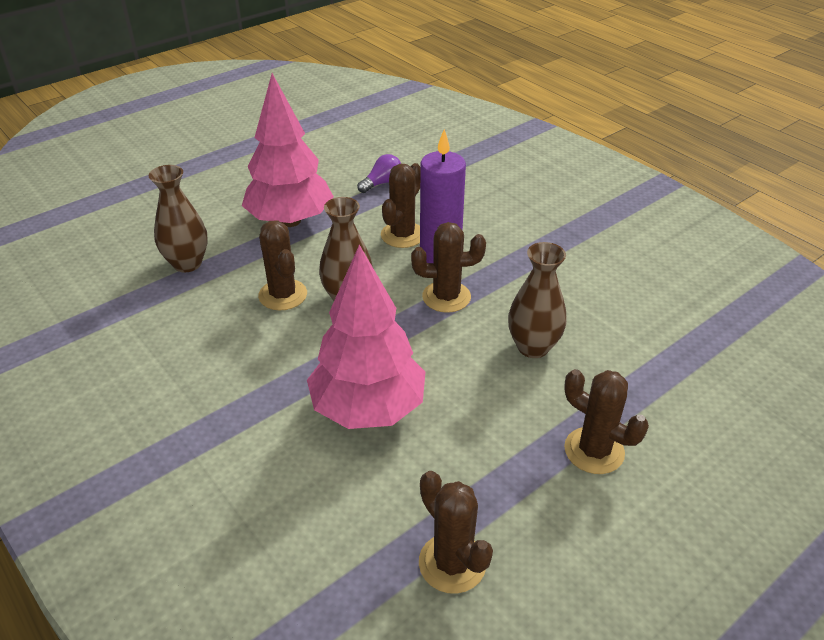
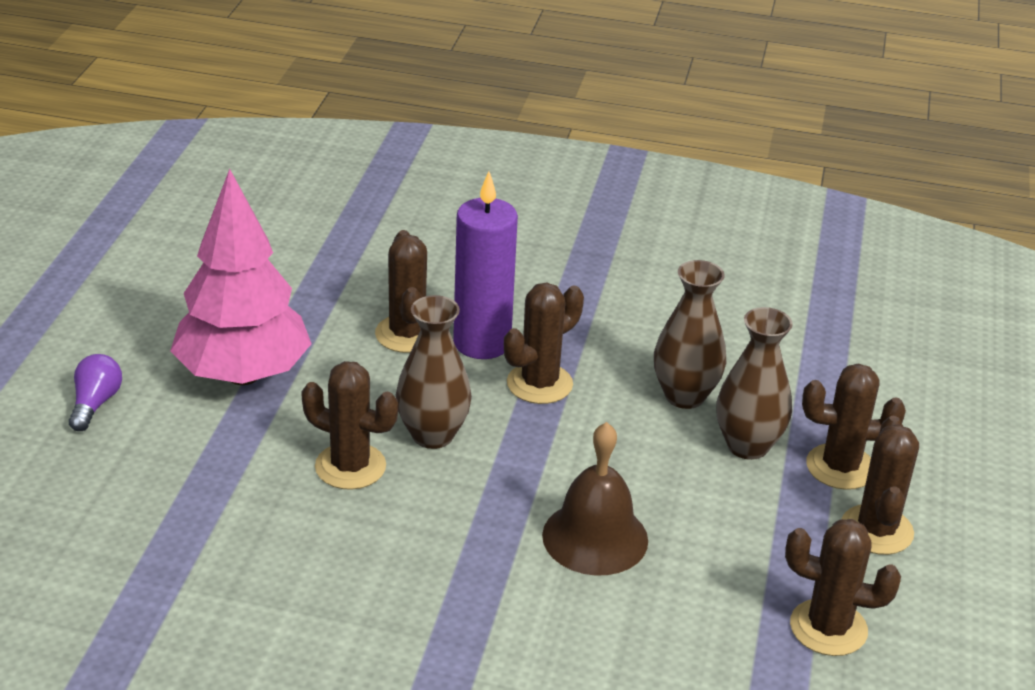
camera: 40 degrees left, 5 degrees down
brown vase [149,165,208,272] -> brown vase moved to [716,307,793,460]
pink tree [307,245,425,429] -> brown bell [542,422,648,576]
purple light bulb [357,154,401,193] -> purple light bulb moved to [69,354,122,431]
none -> brown cactus [842,416,919,555]

